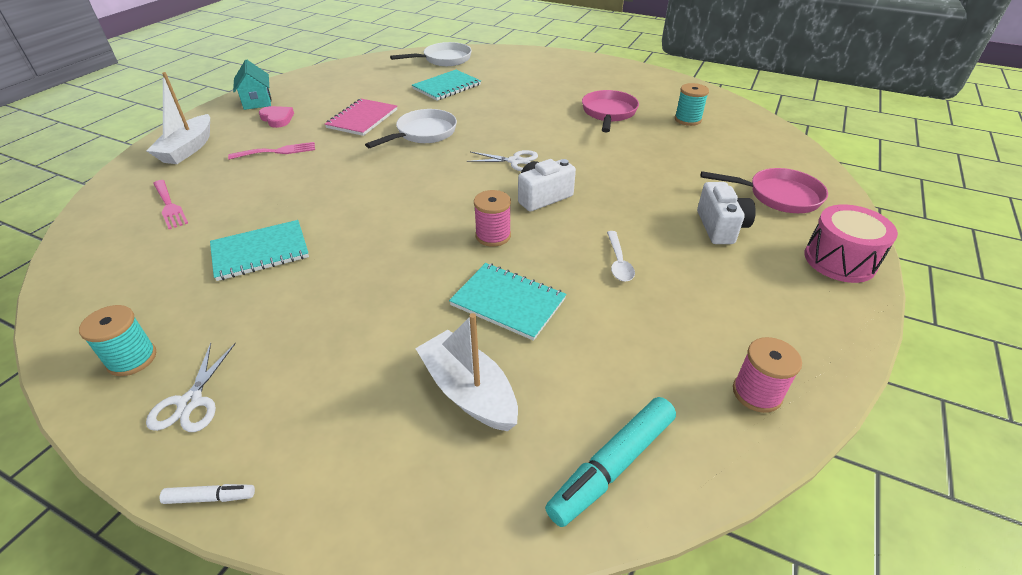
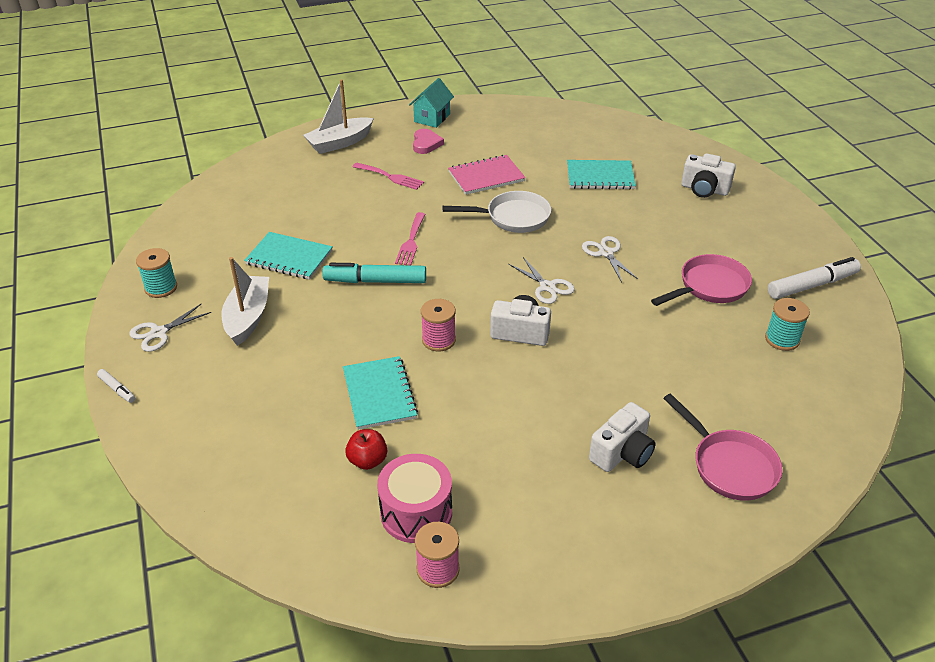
camera: 45 degrees right, 0 degrees up
pink fork [153,180,188,229] -> pink fork moved to [395,212,425,265]
white pan [390,42,472,66] -> none
white boat [415,313,518,431] -> white boat moved to [222,257,269,346]
turquoise marker [545,397,676,527] -> turquoise marker moved to [322,263,426,283]
white spoon [607,231,635,282] -> none
pink drum [804,204,898,283] -> pink drum moved to [377,454,452,543]
none -> red apple [345,429,387,470]
none -> white scissors [582,236,638,282]
none -> white camera [681,153,736,198]
none -> white marker [768,257,861,299]

